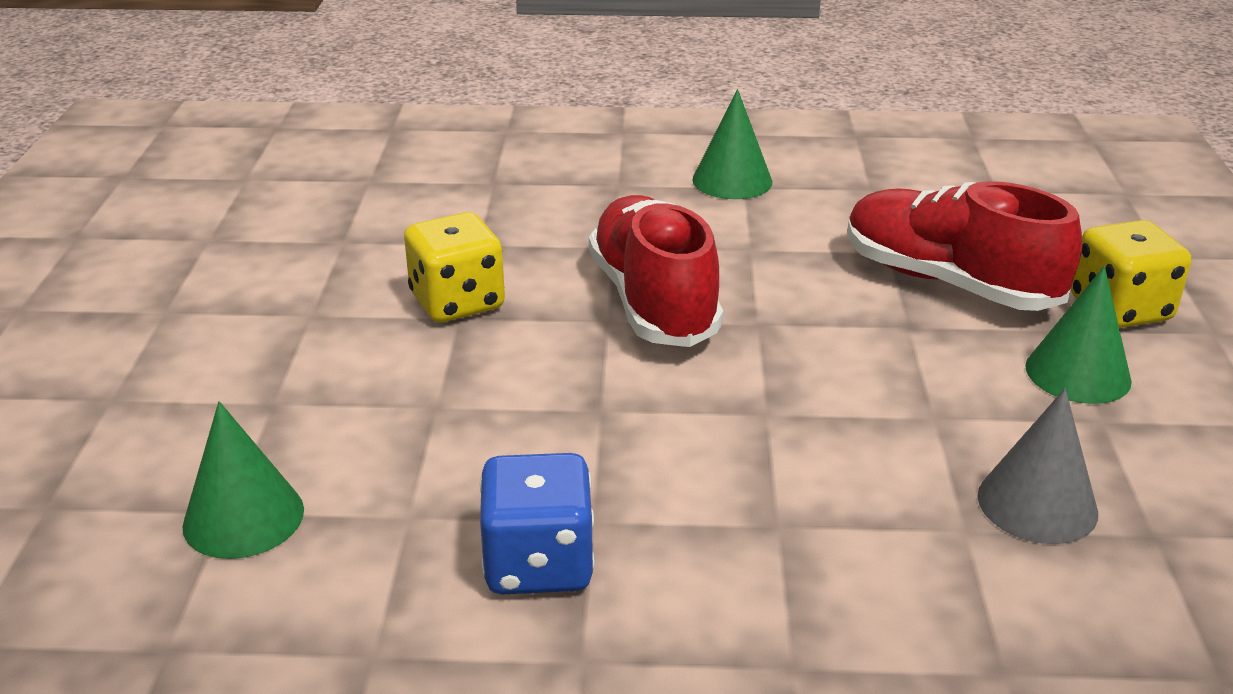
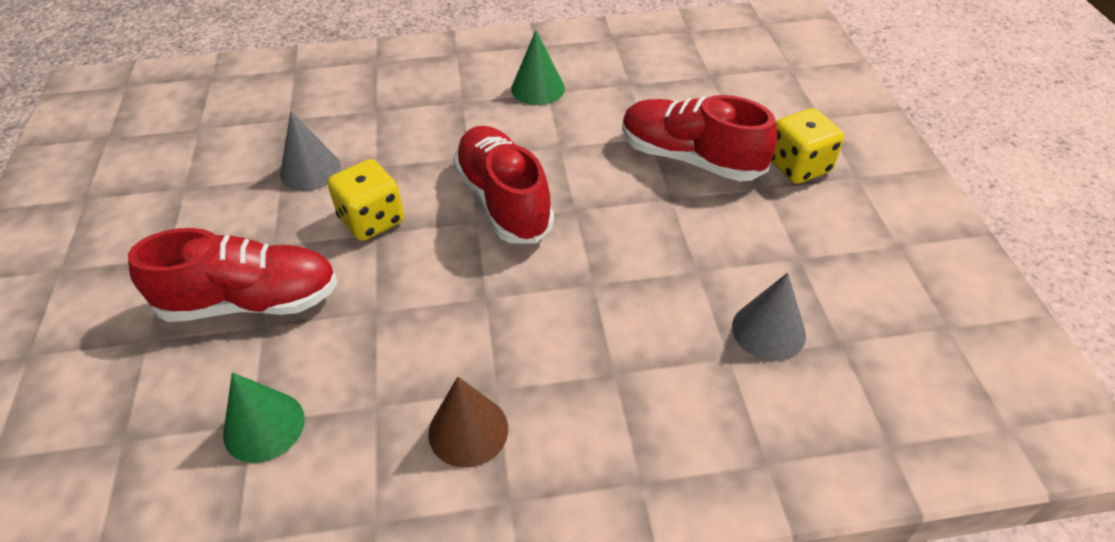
camera: 10 degrees left, 15 degrees up
blue dice [480,453,595,594] -> brown cone [428,377,508,468]
green cone [1025,266,1132,404] -> none
none -> red shoe [128,228,338,322]
none -> grey cone [280,111,341,191]

